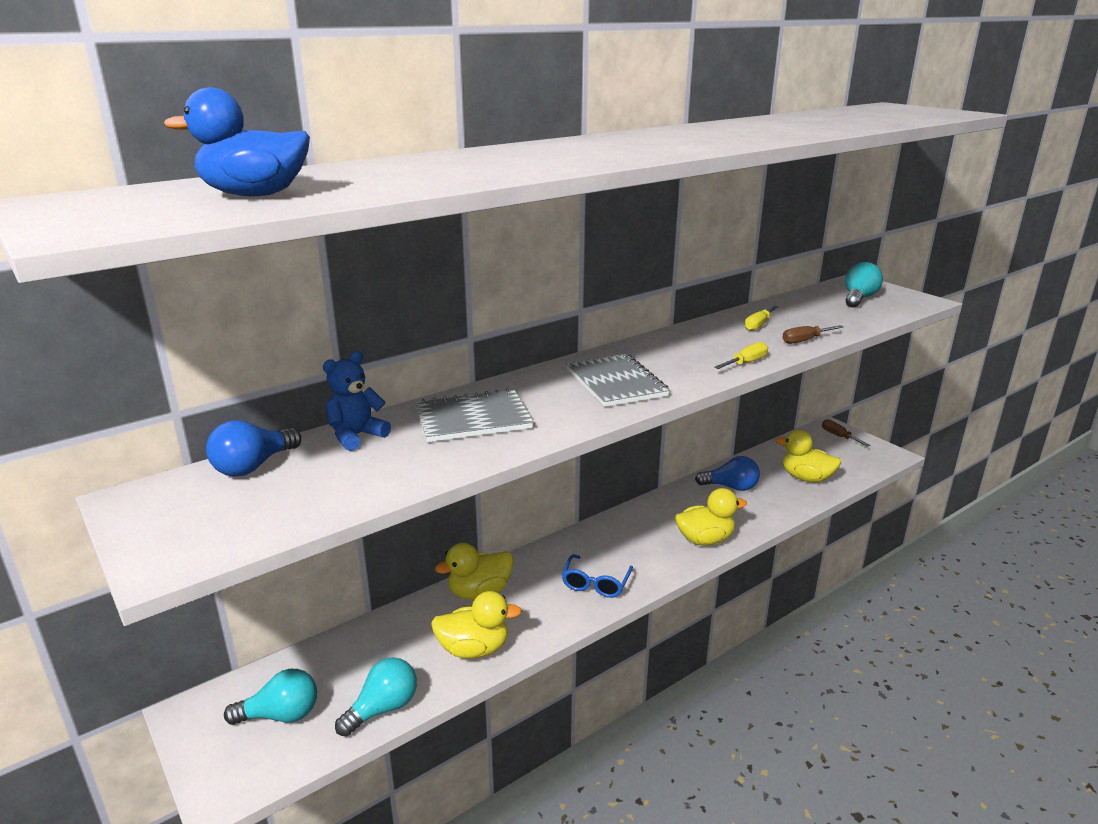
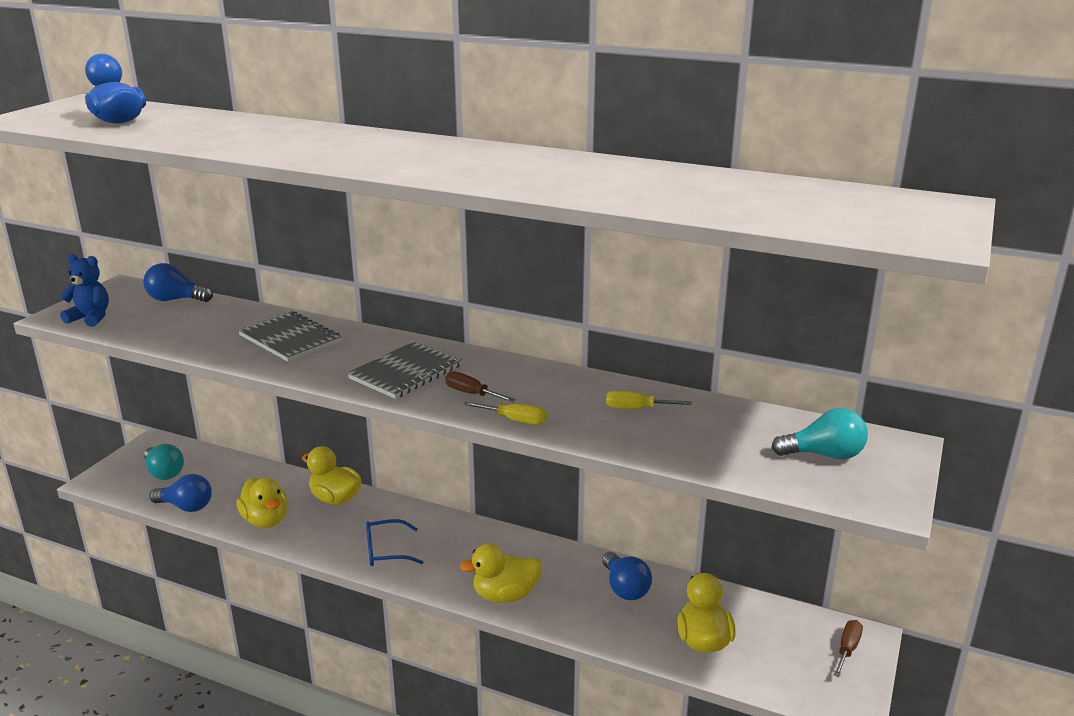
camera: 60 degrees right, 0 degrees up
blue teddy bear [323,351,391,451] -> blue teddy bear moved to [60,254,109,327]
turquoise light bulb [335,657,417,737] -> blue light bulb [150,474,212,512]
yellow duck [675,488,747,545] -> yellow duck turned 120 degrees clockwise [460,544,542,603]
brown screwdriver [782,325,844,344] -> brown screwdriver moved to [445,371,515,402]

